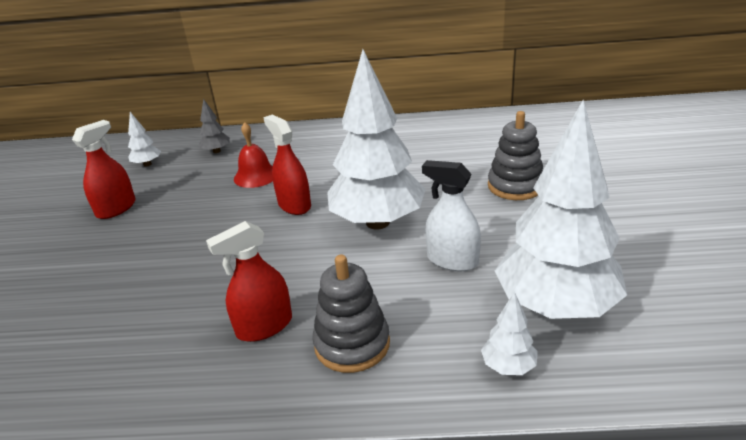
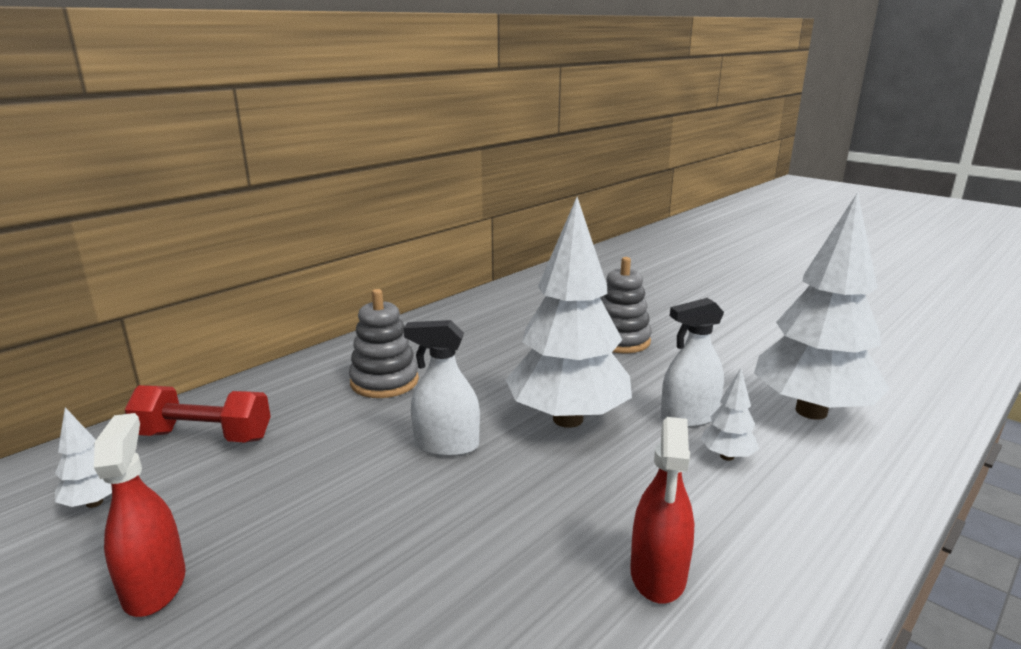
camera: 50 degrees left, 10 degrees down
grey tree [199,99,230,153] -> red dumbbell [125,385,271,442]
red bell [234,122,273,188] -> none
red spray bottle [263,115,311,215] -> white spray bottle [404,320,480,457]
grey stacking toy [312,255,390,373] -> grey stacking toy moved to [349,289,419,398]
white tree [481,291,538,375] -> white tree moved to [701,368,759,461]

